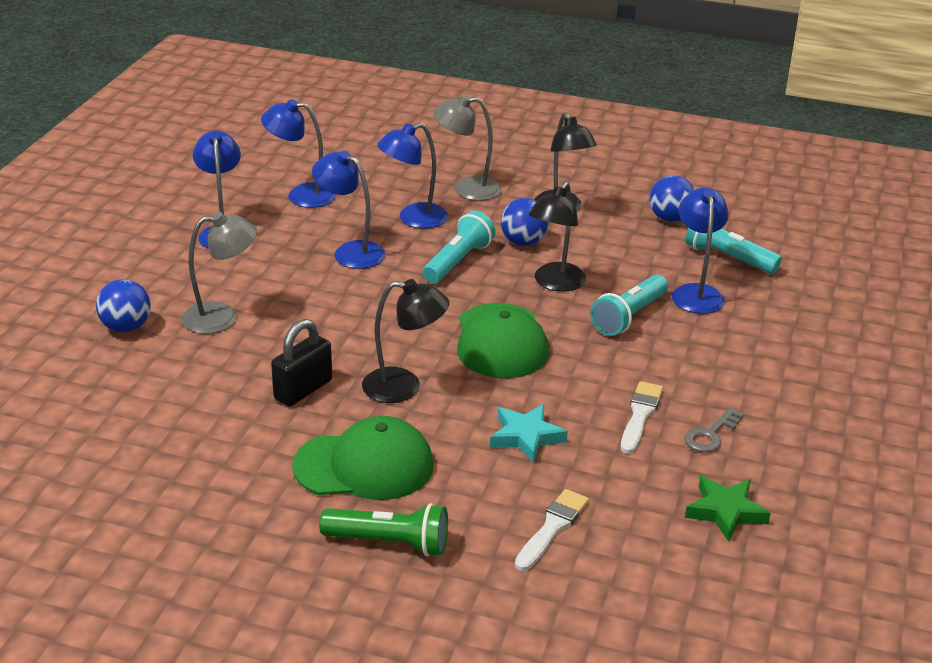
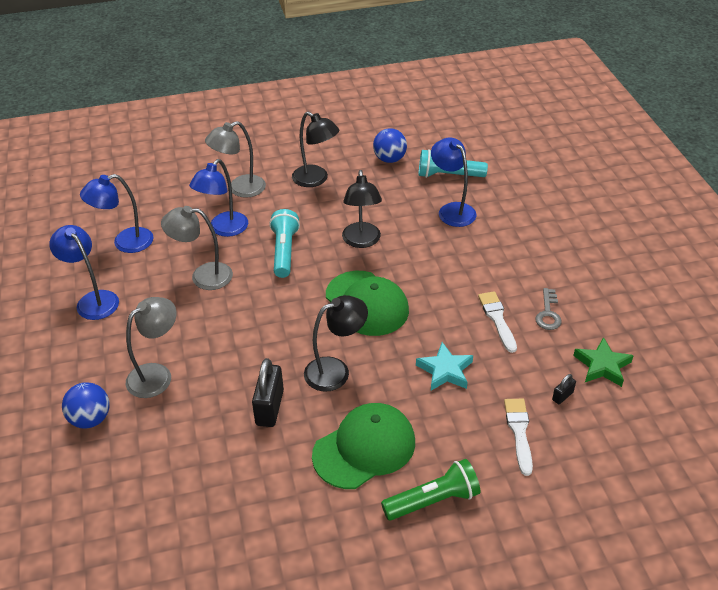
camera: 30 degrees left, 10 degrees up
blue lamp [312,151,385,269] -> grey lamp [161,206,233,290]
blue ball [501,198,549,246] -> none
turquoise flashlight [590,274,668,336] -> none
none -> black padlock [552,374,576,404]

